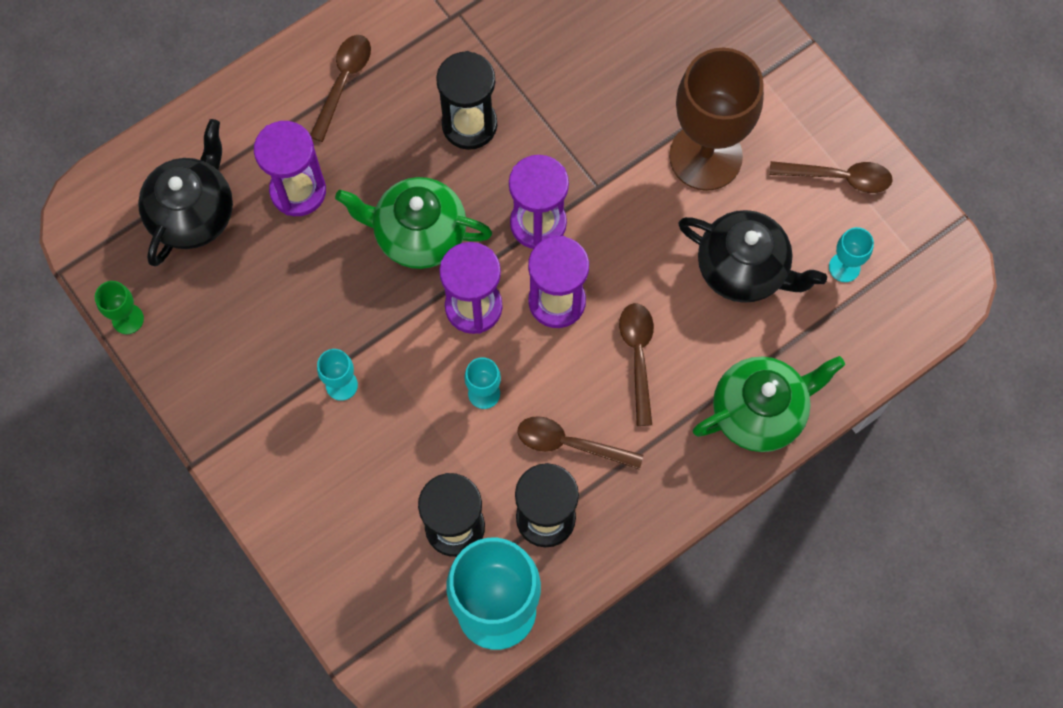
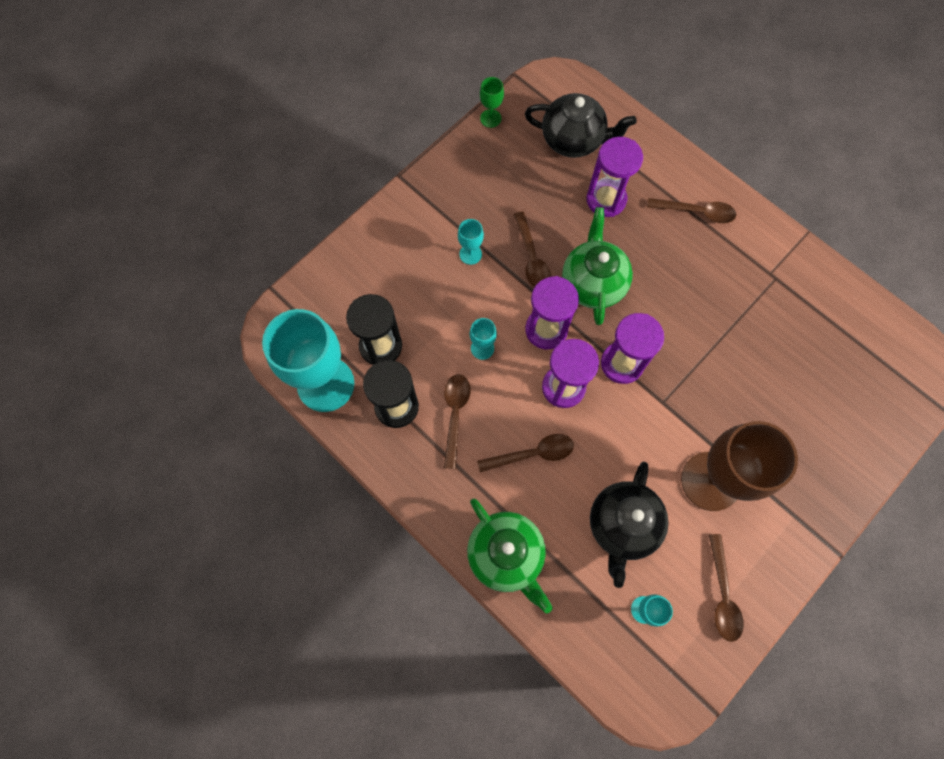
camera: 80 degrees right, 0 degrees up
black hourglass [436,51,497,150] -> none
none -> brown spoon [514,211,551,287]

